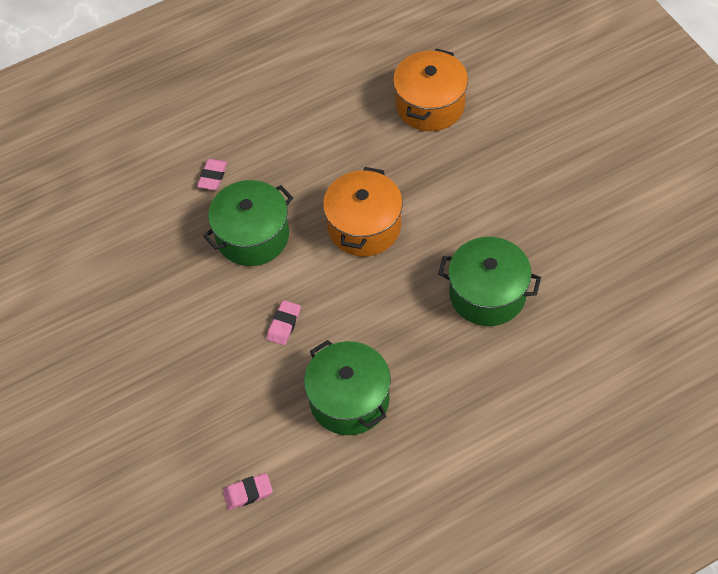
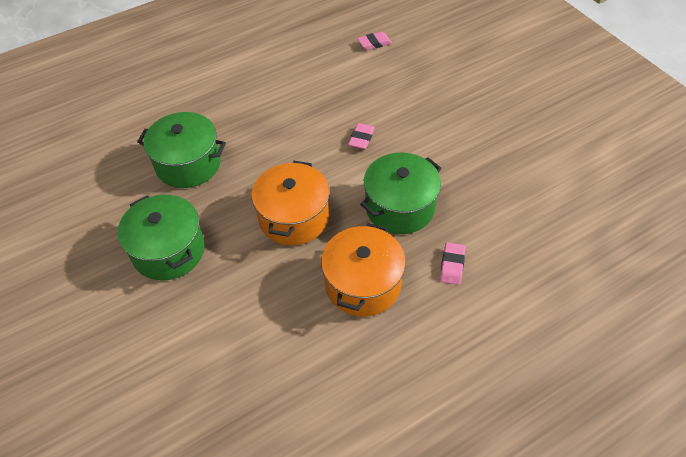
camera: 175 degrees right, 5 degrees down
green pot [304,340,391,435] -> green pot moved to [117,195,205,281]
orange pot [393,49,468,131] -> orange pot moved to [321,223,406,317]

